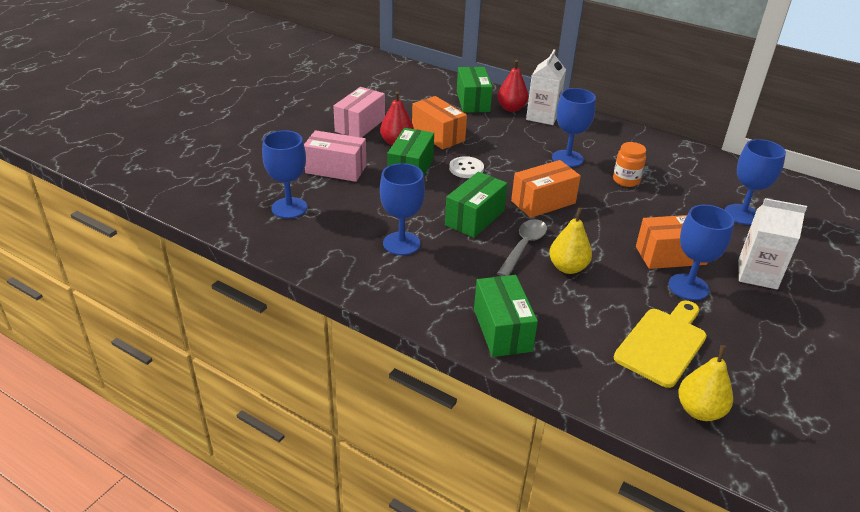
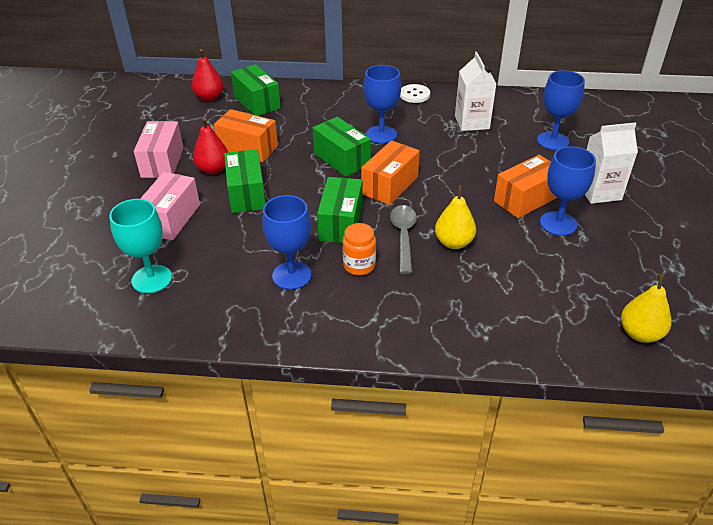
camera: 25 degrees left, 5 degrees up
blue goblet [262,130,307,218] -> turquoise goblet [109,199,172,293]
pink box [304,130,366,182] -> pink box turned 60 degrees counterclockwise [140,172,200,240]
white button [449,156,484,178] -> white button moved to [400,84,430,103]
green box [474,275,538,357] -> green box moved to [312,117,371,177]
red pear [497,60,528,112] -> red pear moved to [192,49,223,101]
white carton [526,49,566,125] -> white carton moved to [455,52,496,131]
orange jar [613,142,646,187] -> orange jar moved to [343,223,376,276]
yellow cutting board [614,301,707,388] -> none

